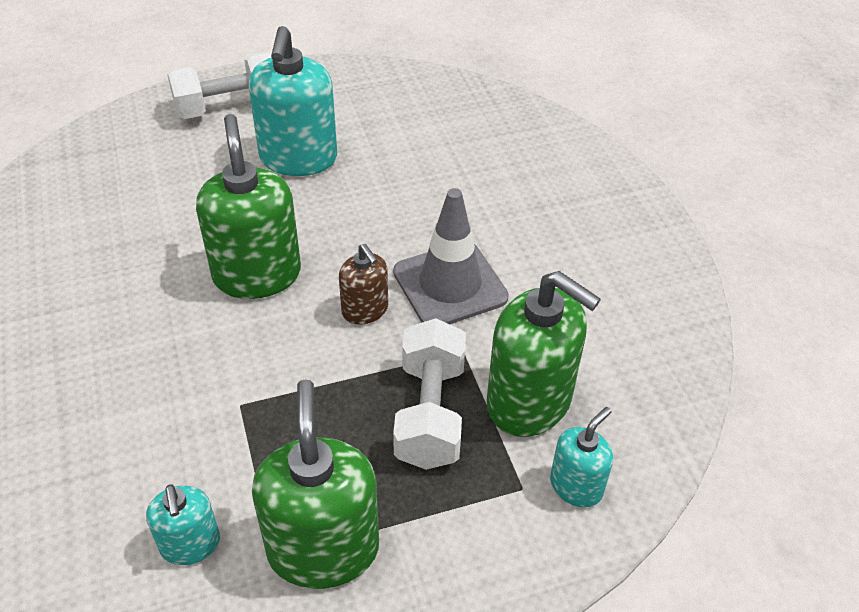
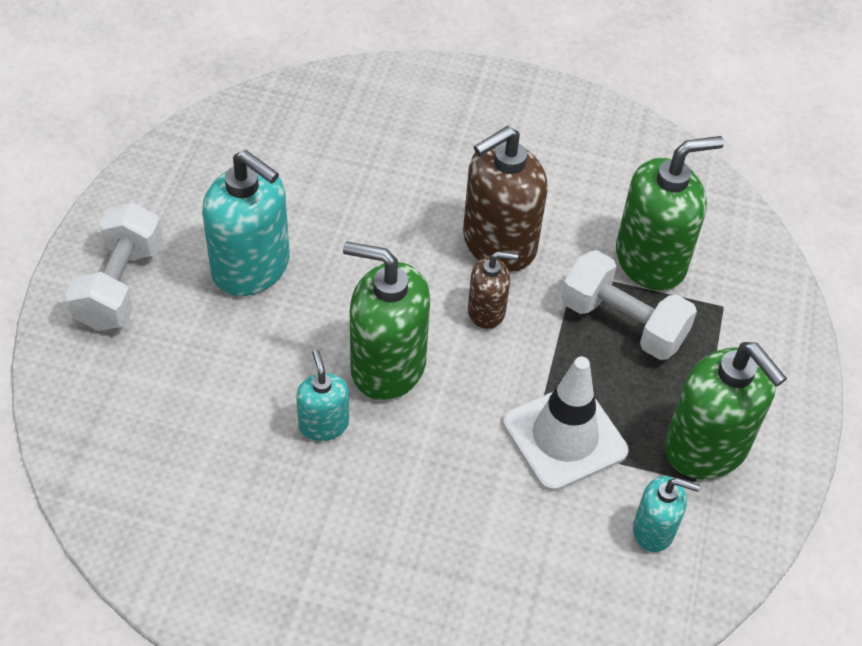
camera: 60 degrees left, 5 degrees up
green soap dispenser [252,380,379,589] -> green soap dispenser turned 150 degrees counterclockwise [664,342,787,479]
grey traffic cone [393,188,509,324] -> brown soap dispenser [463,126,547,272]
turquoise soap dispenser [550,407,613,507] -> turquoise soap dispenser moved to [296,350,349,441]
none -> white traffic cone [503,357,628,491]

